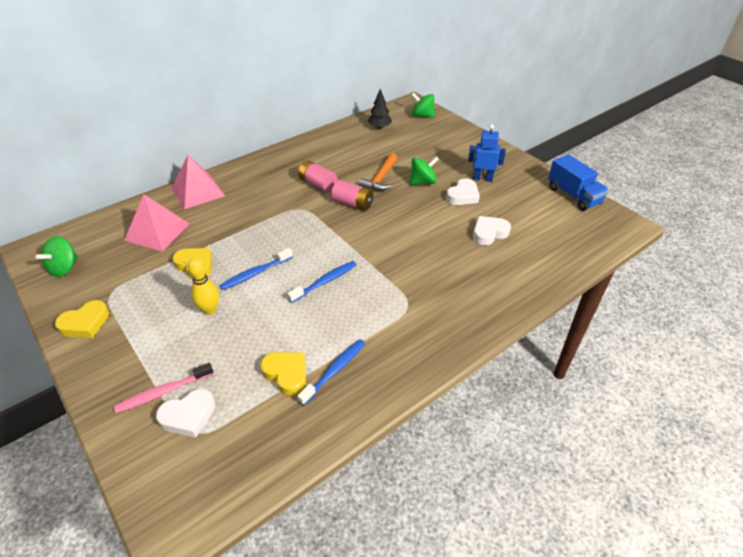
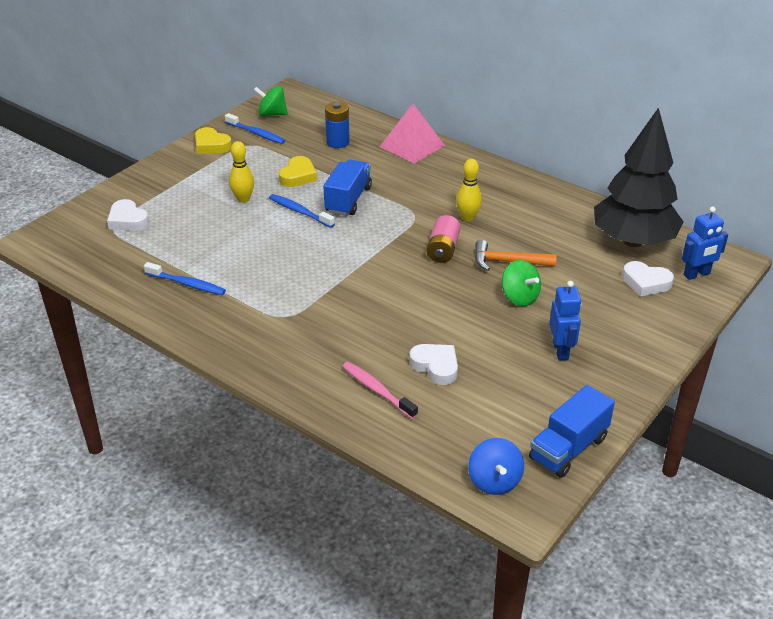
camera: 75 degrees right, 5 degrees down
pink toothbrush [114,363,214,413] -> pink toothbrush moved to [342,362,418,419]
pink pyramid [124,194,189,252] -> blue battery [325,102,350,148]
yellow heart [260,352,306,396] -> none
blue toothbrush [287,261,356,303] -> blue toothbrush moved to [225,113,286,144]
pink battery [298,160,337,192] -> yellow bowling pin [456,159,482,221]
black tree [368,89,392,129] -> black tree [594,107,684,247], size x2.44
green spinning top [412,93,435,118] -> blue robot [682,207,728,280]
white heart [446,178,480,205] -> white heart moved to [622,261,674,297]
none -> blue truck [323,159,372,216]
none -> blue spinning top [468,438,524,495]

